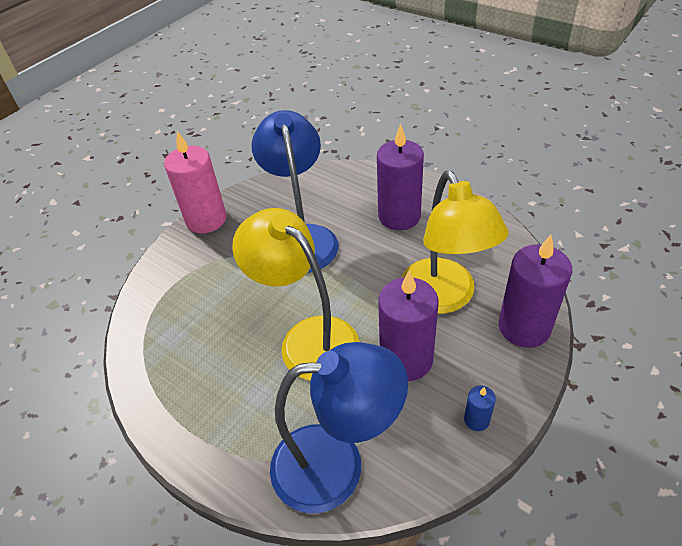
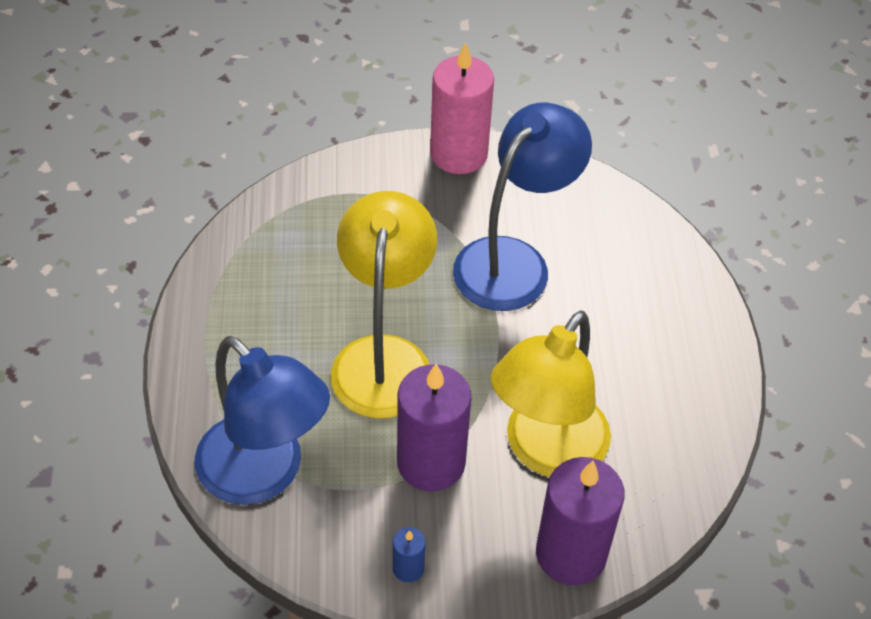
camera: 45 degrees right, 5 degrees up
purple candle [377,124,424,230] -> none

